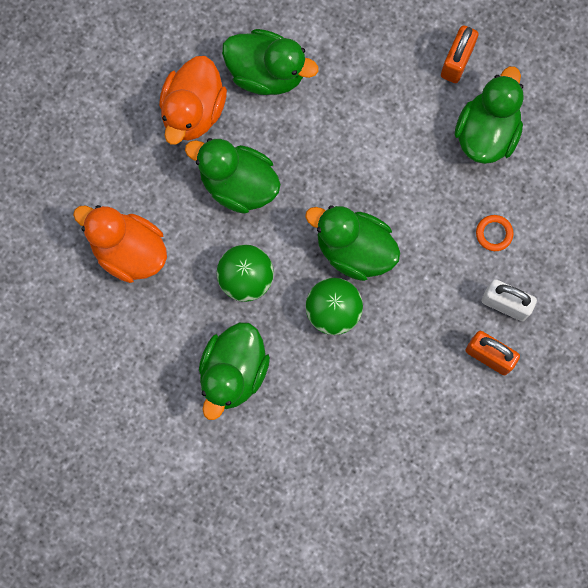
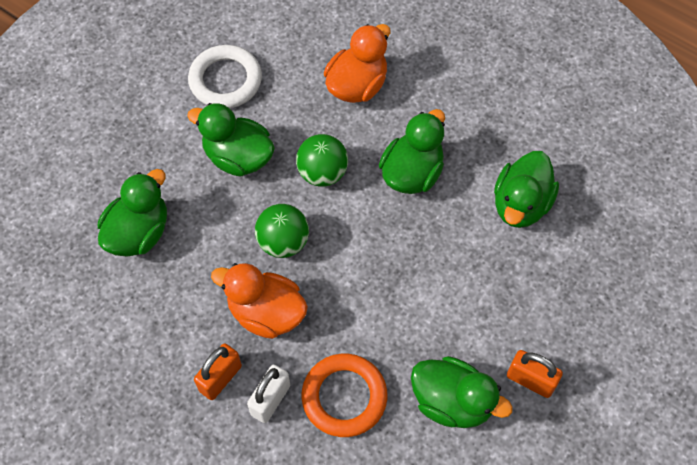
camera: 95 degrees right, 15 degrees down
orange duck [159,56,227,145] -> orange duck moved to [211,263,308,339]
green duck [305,205,400,281] -> green duck moved to [98,169,167,257]
orange ring [476,215,514,251] -> orange ring [301,354,387,437], size x2.23
none -> white ring [188,45,262,108]

